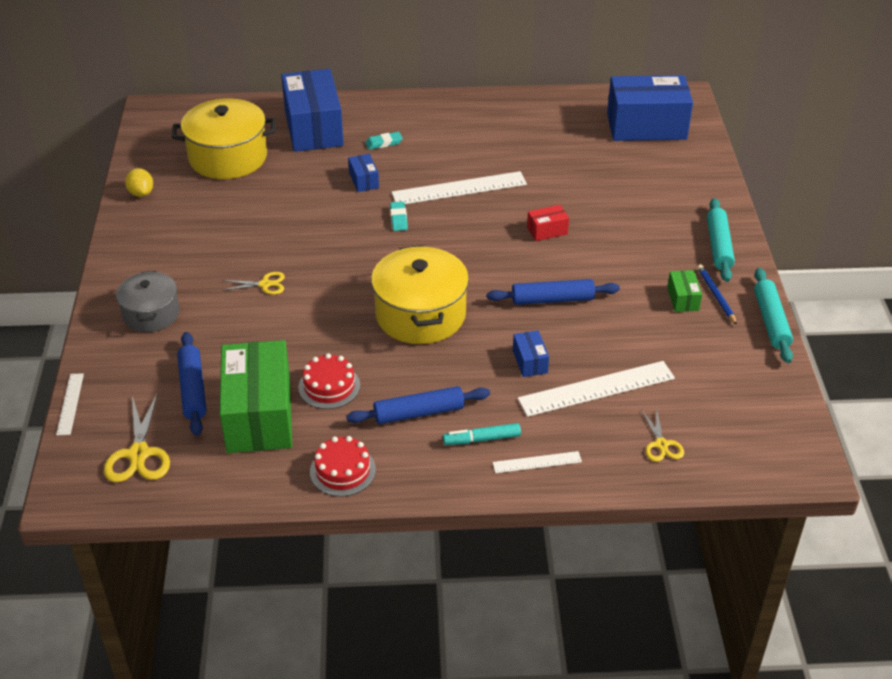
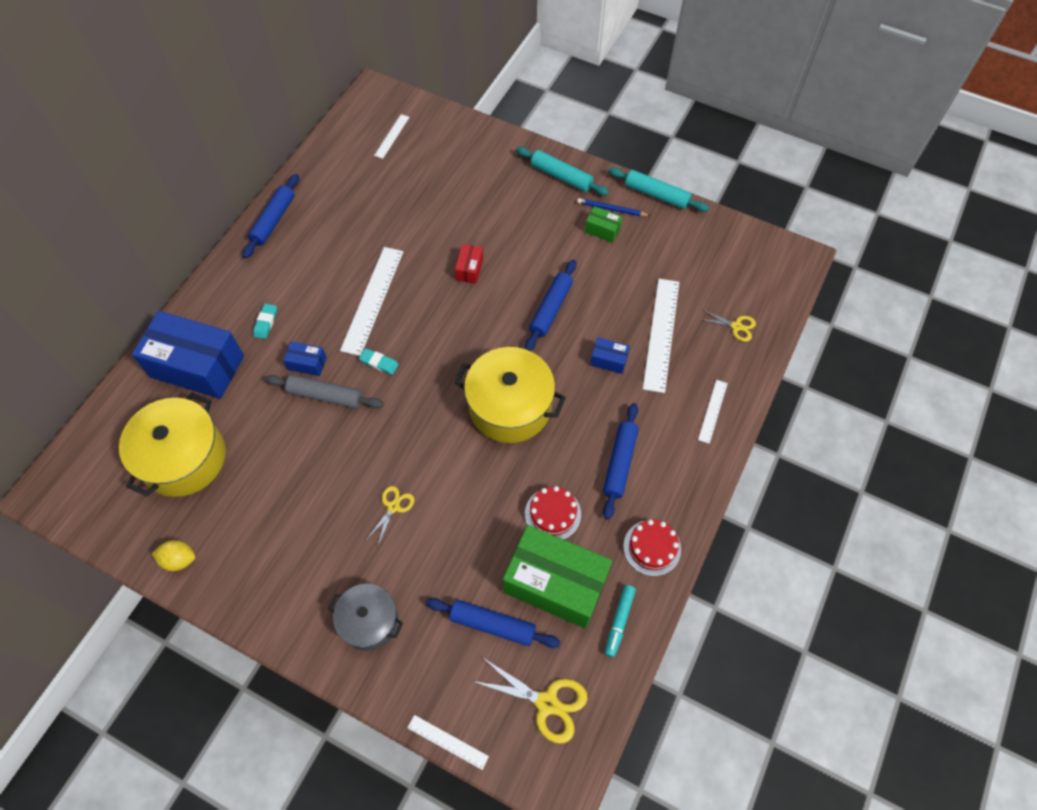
camera: 60 degrees left, 20 degrees up
turquoise marker [443,423,521,445] -> turquoise marker moved to [605,585,636,657]
blue box [607,75,693,141] -> white ruler [374,114,410,159]
none -> blue rolling pin [243,174,299,258]
none -> grey rolling pin [265,375,383,409]

